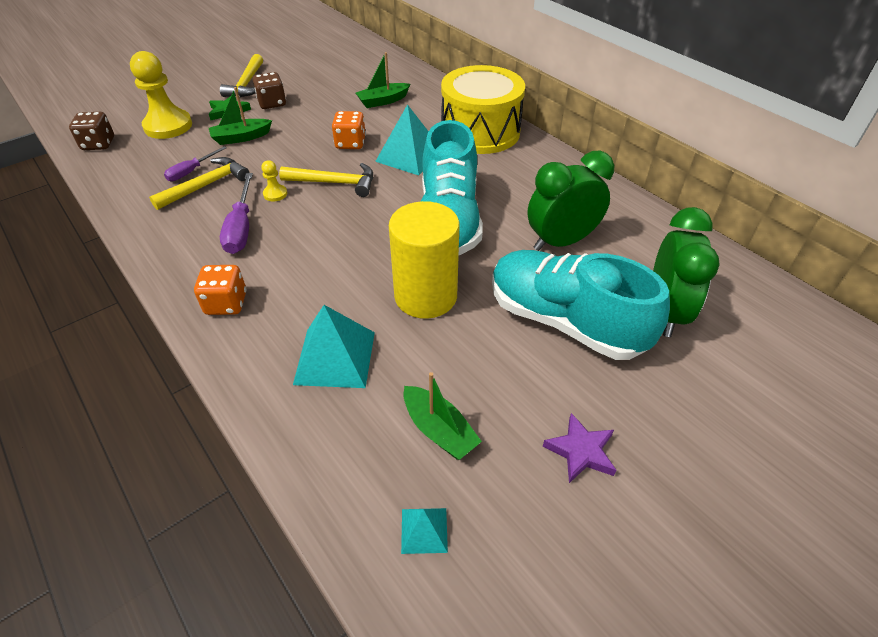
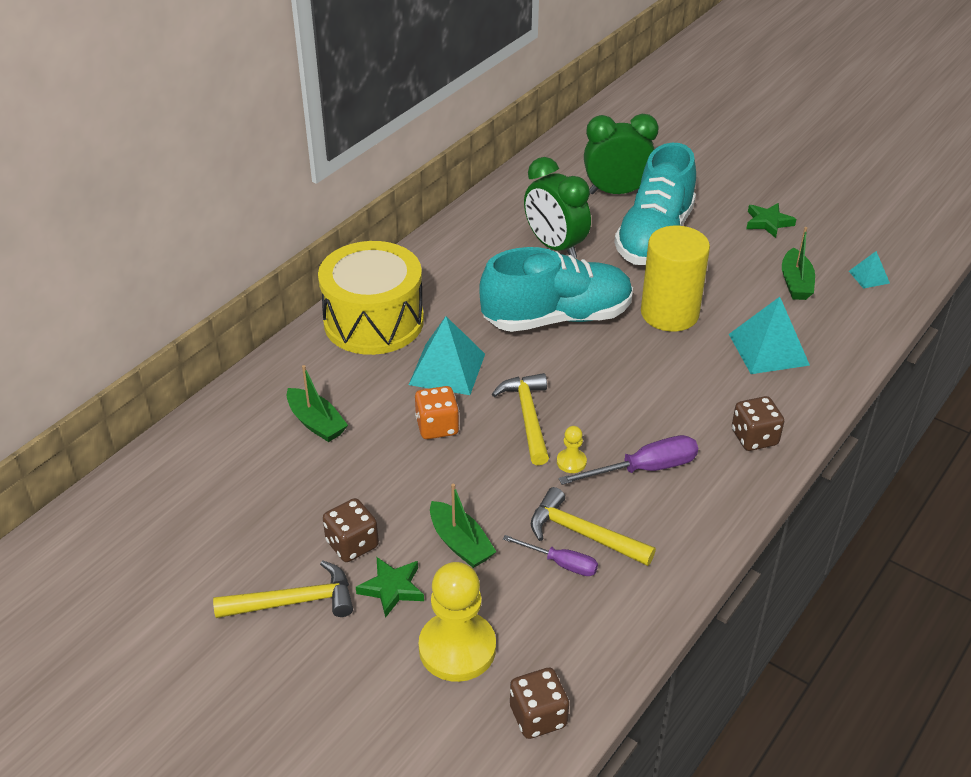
camera: 105 degrees left, 5 degrees down
orange dice [194,265,246,315] -> brown dice [732,396,784,451]
green boat [403,372,482,460] -> green boat turned 150 degrees clockwise [782,227,815,300]
purple star [543,413,617,483] -> green star [746,203,796,238]

